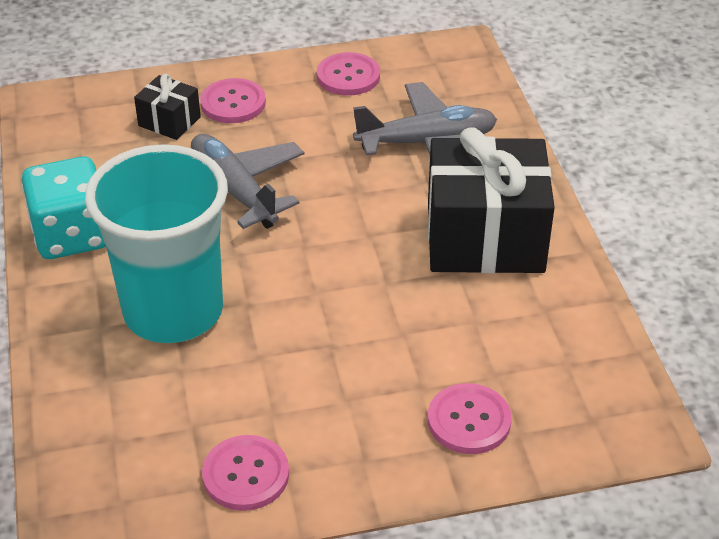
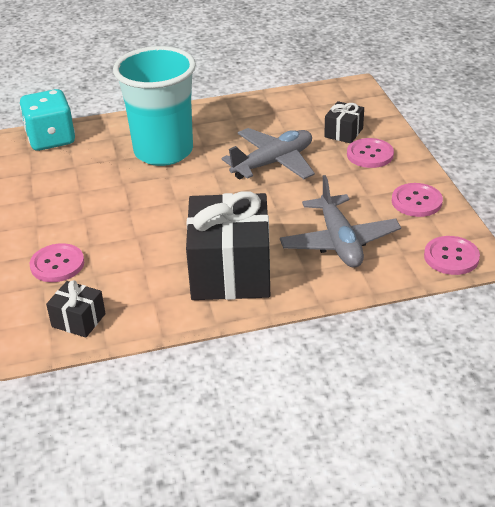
camera: 90 degrees right, 5 degrees down
turquoise dice [21,157,106,259] -> turquoise dice moved to [20,89,75,151]
pink button [202,435,289,511] -> pink button moved to [424,236,480,275]
none -> black gift [46,280,106,338]

